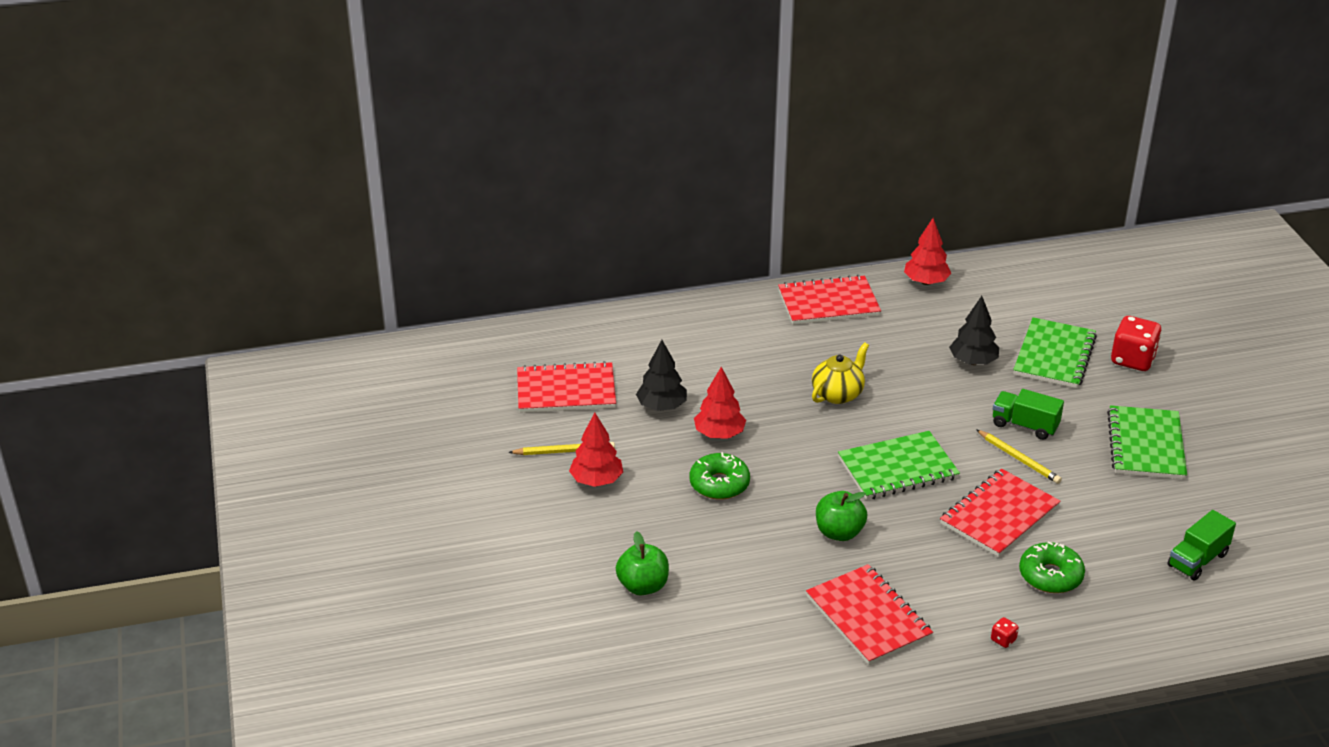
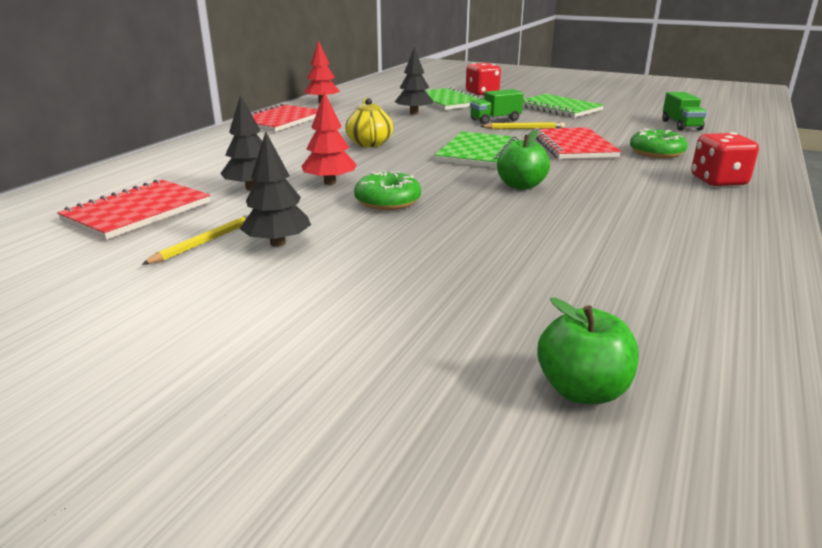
camera: 50 degrees left, 10 degrees down
red tree [569,413,623,487] -> black tree [239,132,311,247]
green apple [616,531,669,595] -> green apple moved to [537,298,639,404]
red notebook [806,564,933,665] -> none
red dice [991,617,1019,648] -> red dice [691,132,759,187], size x2.32

